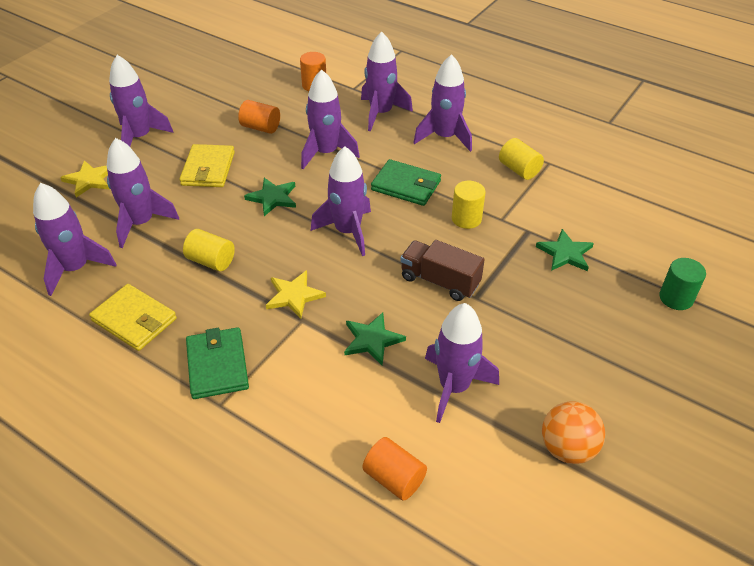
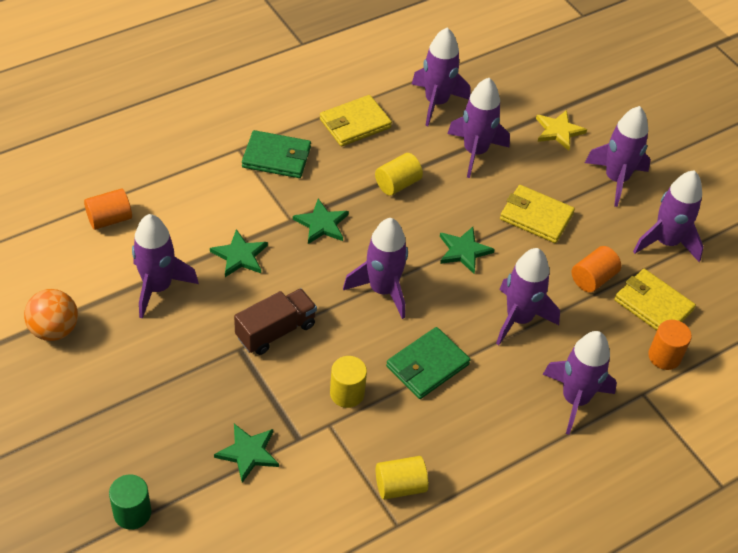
camera: 110 degrees right, 5 degrees up
yellow star [266,270,326,319] -> green star [293,199,349,244]
purple rocket [413,54,472,152] -> purple rocket moved to [633,170,704,262]
none -> yellow wallet [614,269,696,331]

